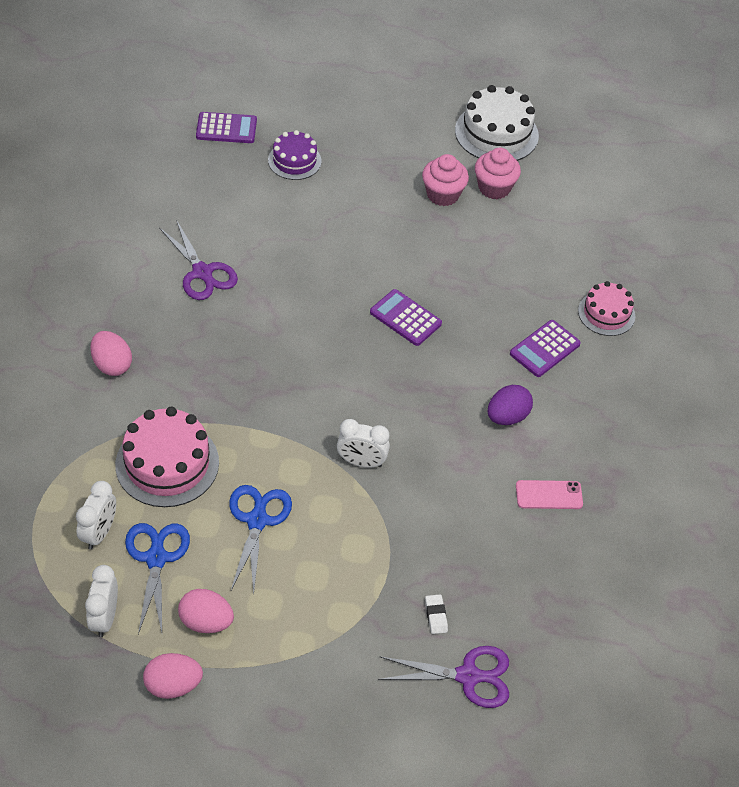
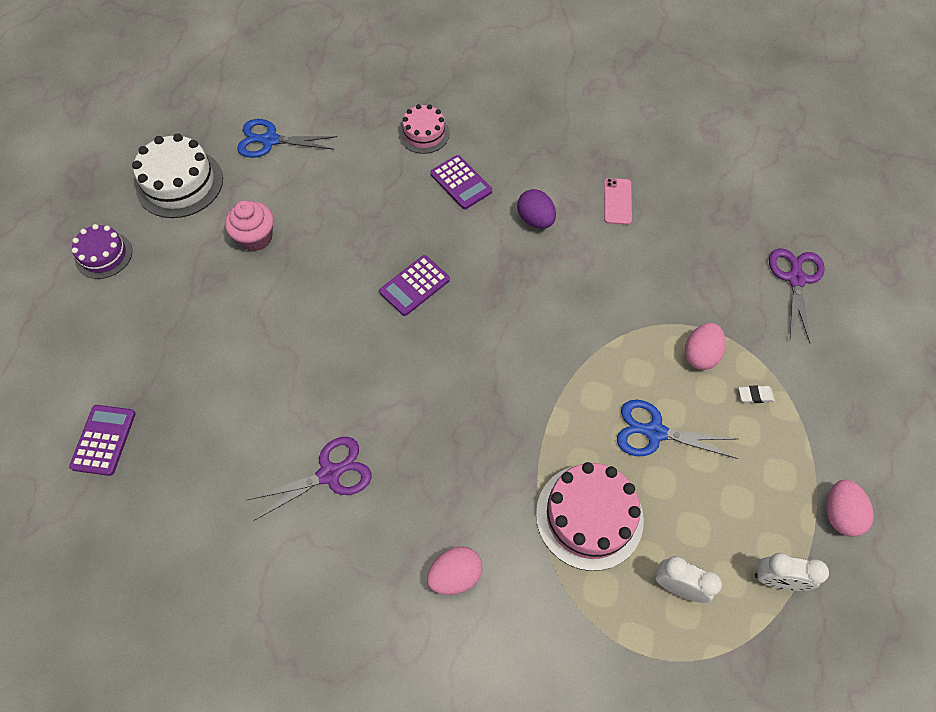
camera: 80 degrees left, 10 degrees up
blue scissors [125,523,190,634] -> blue scissors moved to [237,119,337,158]
pink egg [178,589,234,633] -> pink egg moved to [685,323,726,370]
purple cake [268,130,322,180] -> purple cake moved to [72,224,132,279]
white clock [337,419,390,468] -> none
white eraser [425,594,448,634] -> white eraser moved to [739,385,775,403]
pink cupcake [475,148,521,199] -> none

